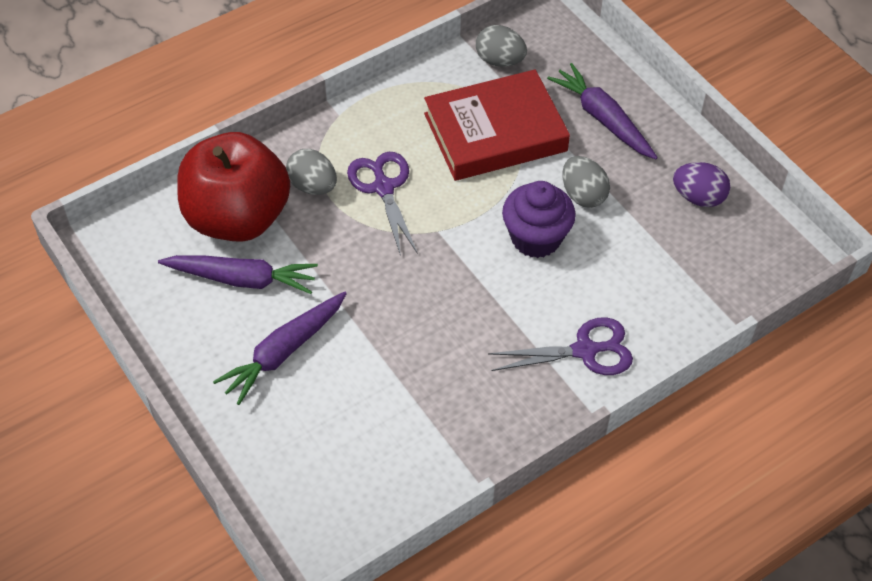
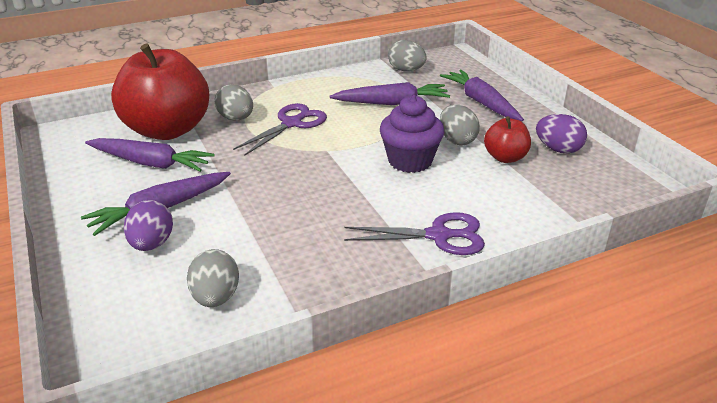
camera: 10 degrees right, 20 degrees down
purple scissors [347,152,418,256] -> purple scissors turned 45 degrees clockwise [233,103,327,156]
red book [424,69,570,181] -> purple carrot [329,82,450,105]
none -> purple egg [124,200,173,251]
none -> grey egg [187,249,239,307]
none -> red apple [484,116,531,163]

